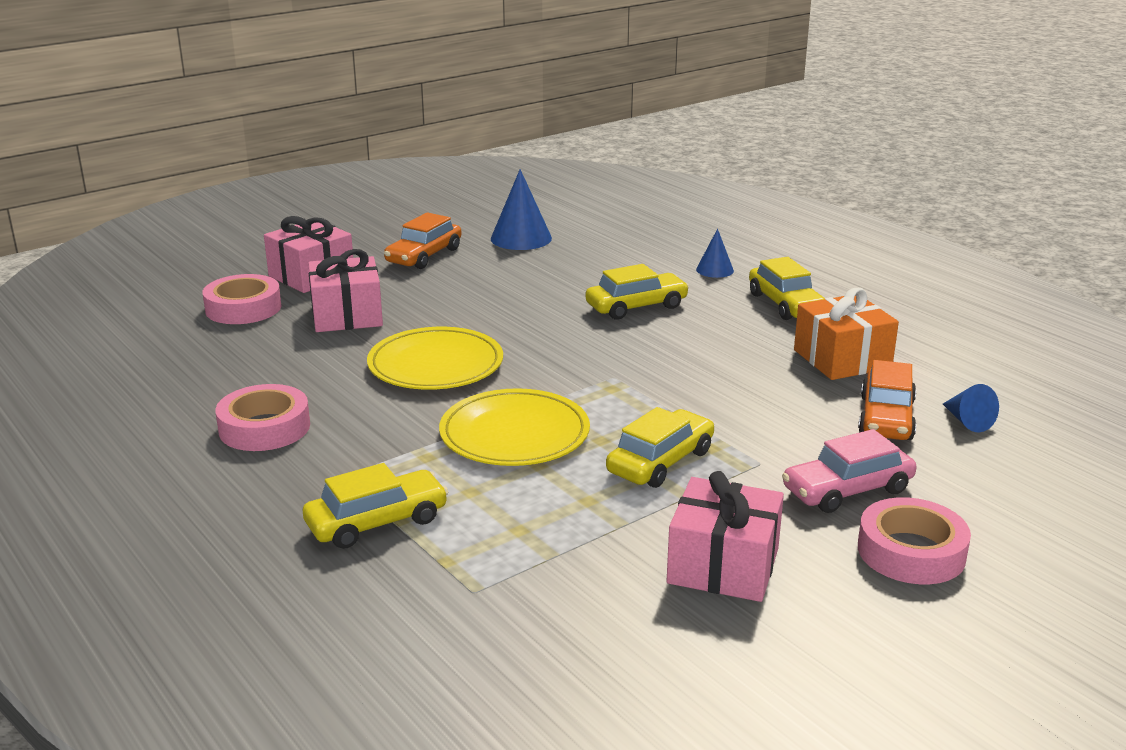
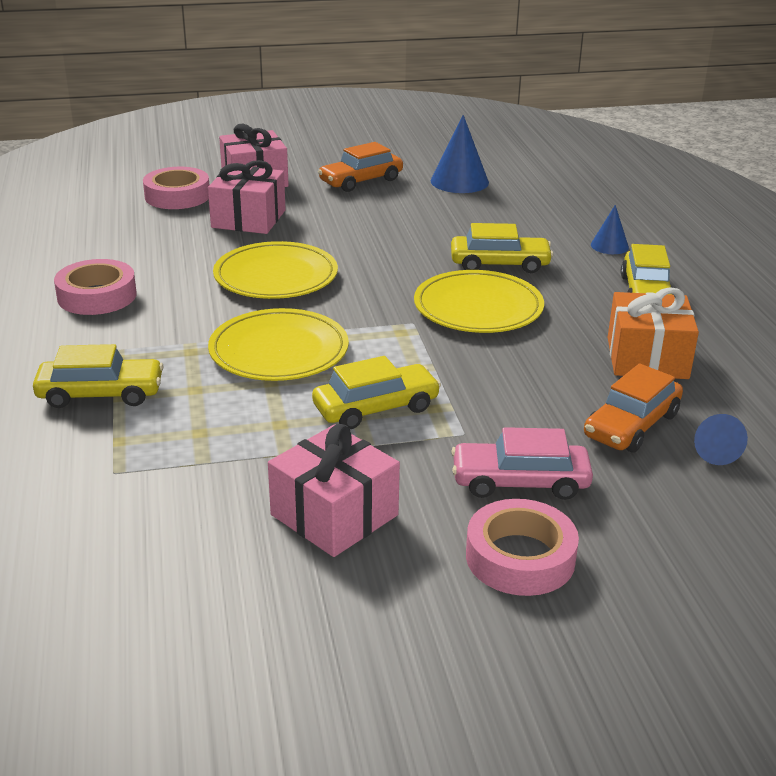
camera: 25 degrees right, 5 degrees up
none -> yellow plate [414,270,544,333]

